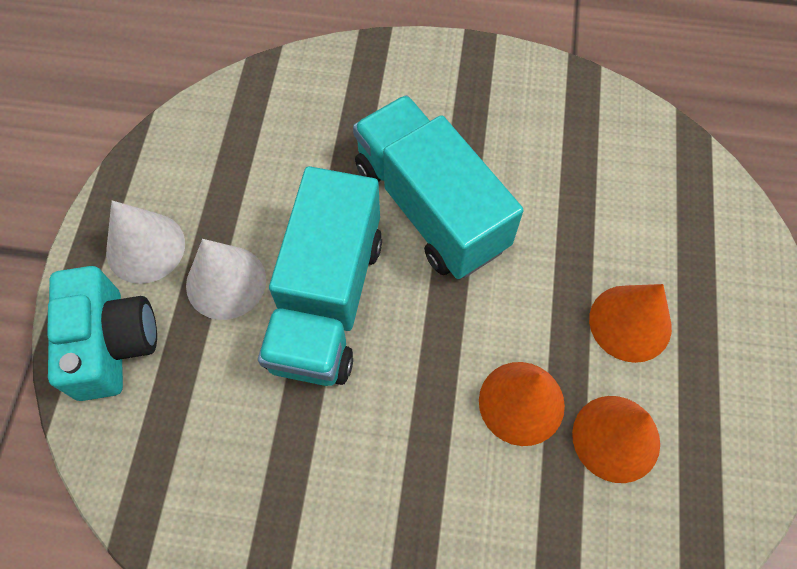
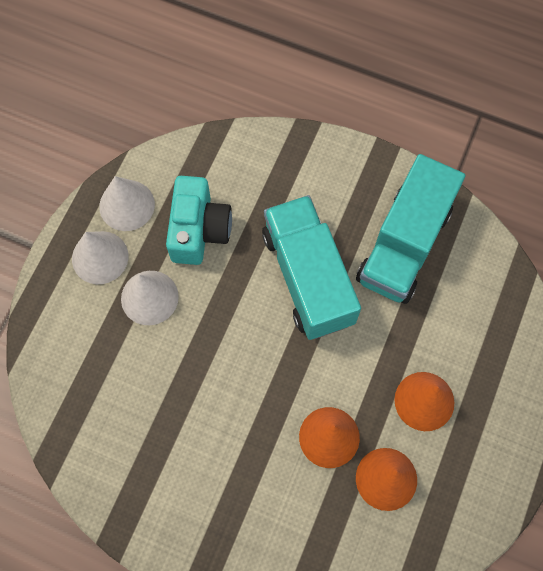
camera: 15 degrees right, 5 degrees up
turquoise camera [47,266,157,401] -> turquoise camera moved to [166,176,232,265]
turquoise truck [258,166,382,386] -> turquoise truck moved to [356,154,465,304]
none -> white cone [99,176,155,231]

